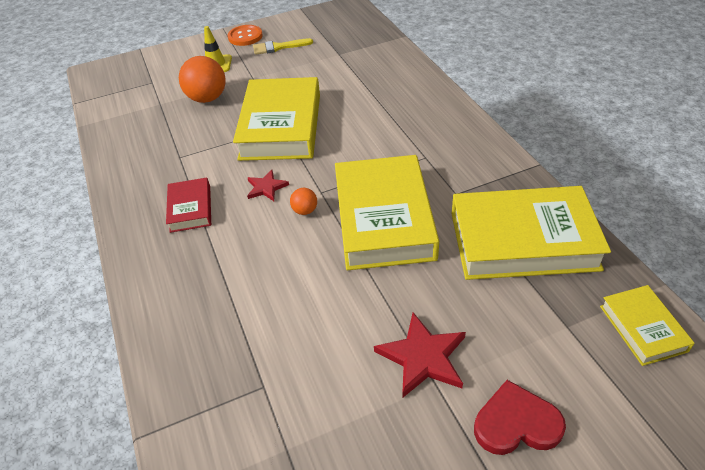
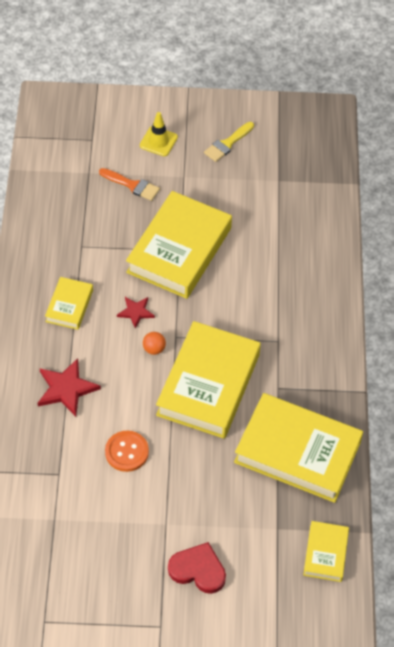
camera: 20 degrees right, 10 degrees up
red book [166,178,211,233] -> yellow book [45,277,93,330]
orange ball [179,56,226,103] -> orange brush [99,168,160,201]
orange button [228,25,263,46] -> orange button moved to [105,431,149,472]
yellow brush [253,38,313,55] -> yellow brush turned 60 degrees counterclockwise [204,122,254,162]
red star [374,312,466,398] -> red star moved to [38,358,101,417]

